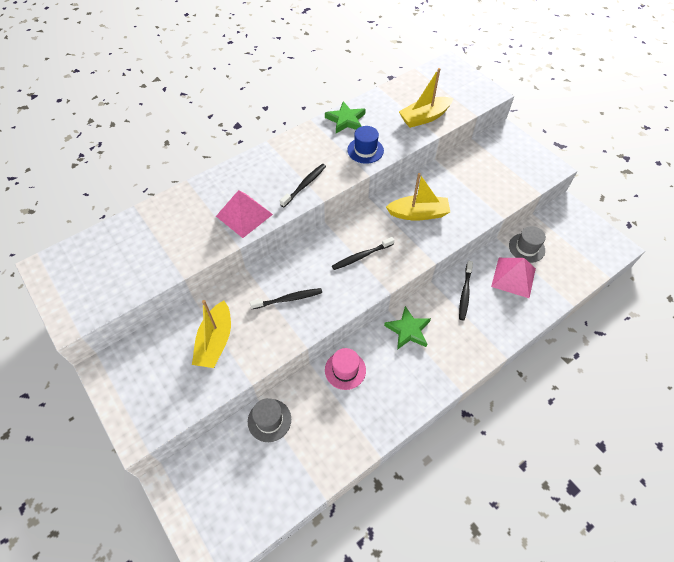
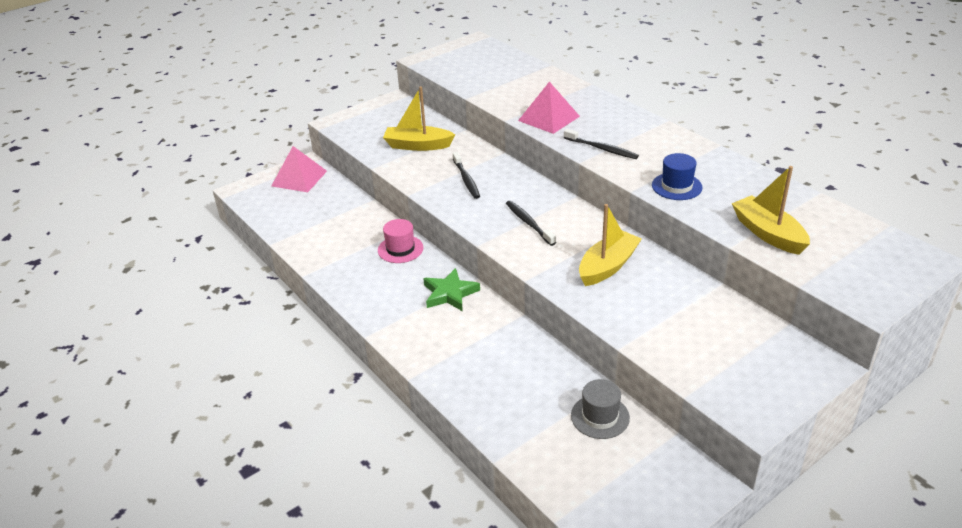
camera: 90 degrees right, 20 degrees down
grey hat [248,398,291,442] -> none
green star [325,101,366,133] -> none
yellow boat [386,173,450,221] -> yellow boat turned 135 degrees counterclockwise [579,204,642,286]
black toothbrush [459,261,473,320] -> none
pink pyramid [491,258,536,298] -> pink pyramid moved to [271,146,327,192]

